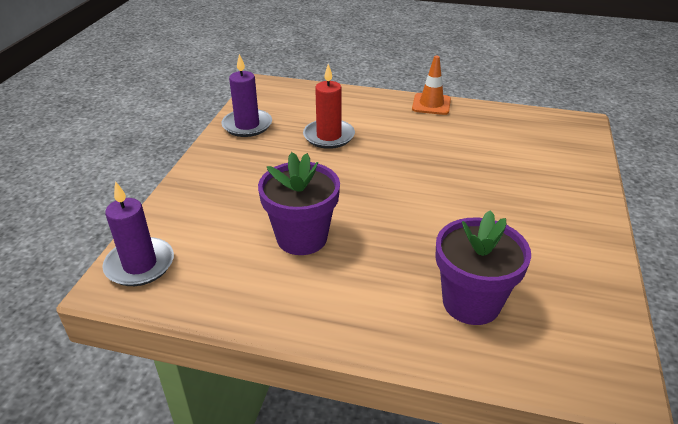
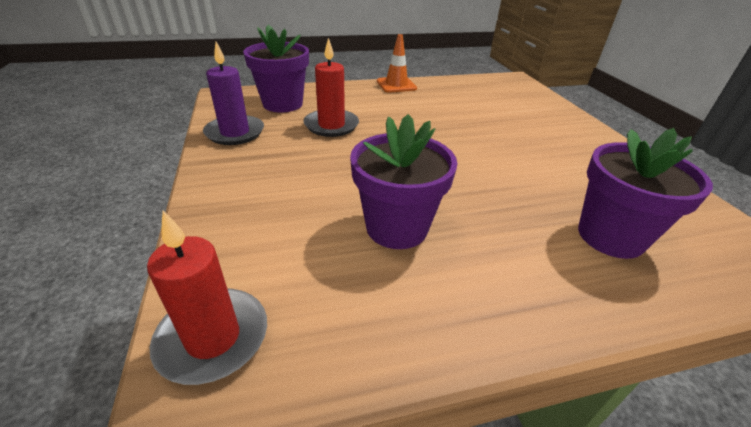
camera: 30 degrees left, 0 degrees up
purple candle [102,181,174,286] -> red candle [147,210,267,385]
none -> purple flower pot [243,25,309,112]

